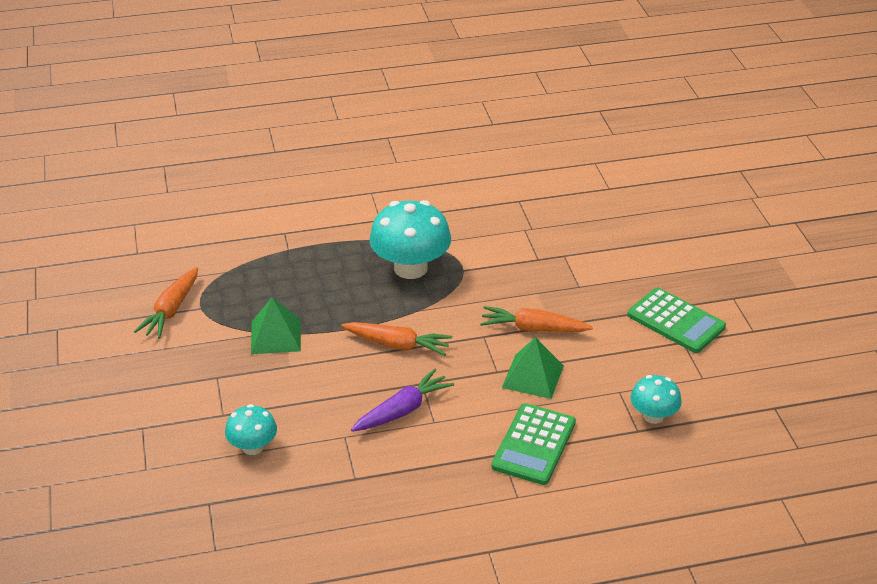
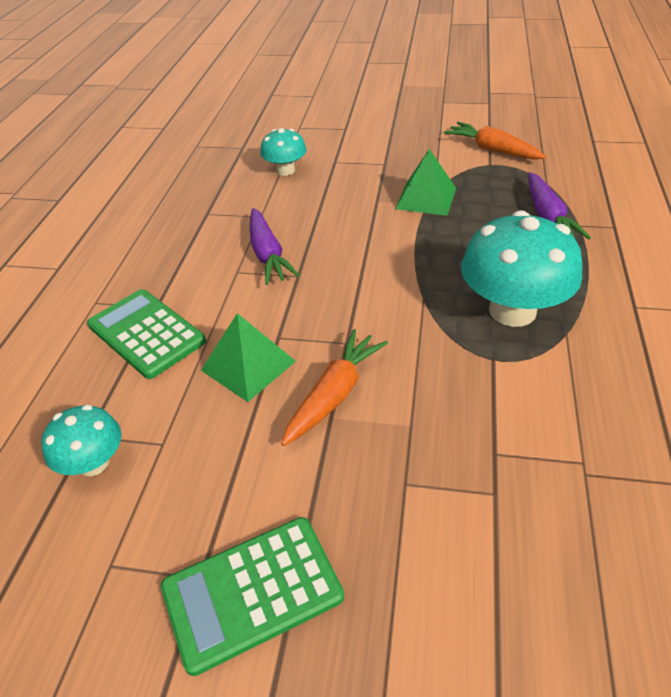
camera: 115 degrees right, 5 degrees up
orange carrot [341,322,453,356] -> none
none -> purple carrot [528,172,591,239]

